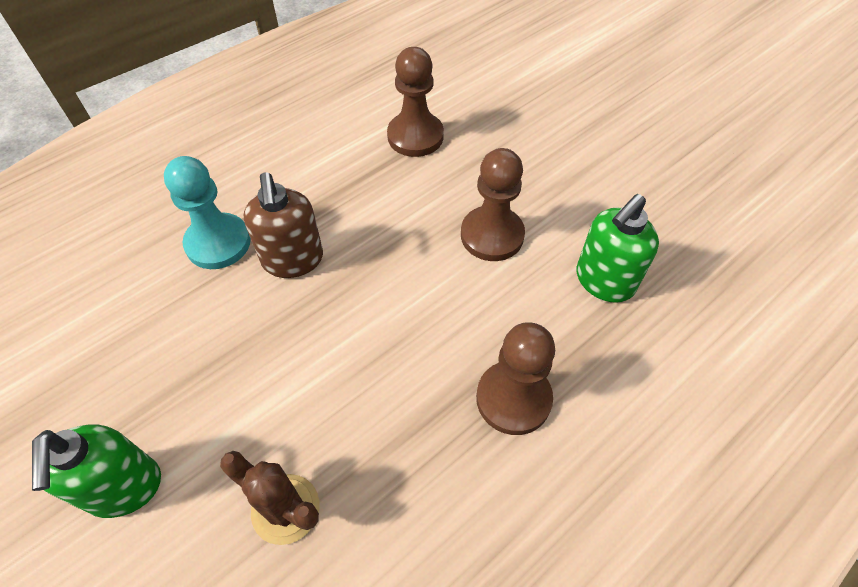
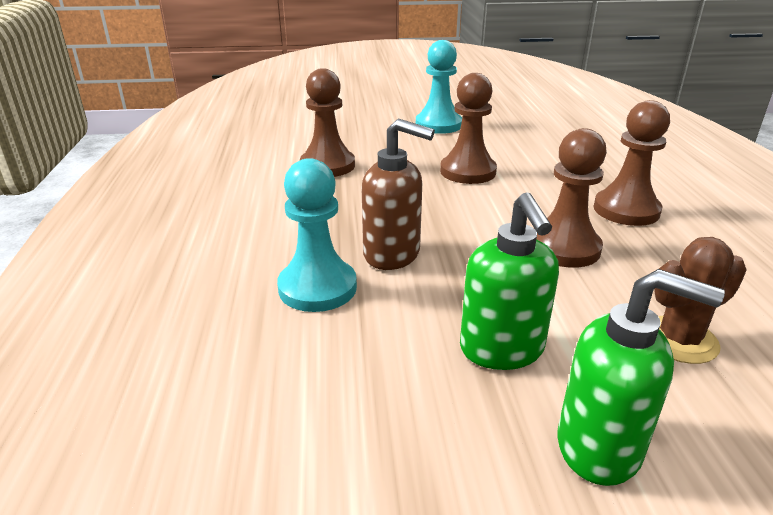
camera: 55 degrees left, 25 degrees down
green soap dispenser [576,194,659,303] -> green soap dispenser moved to [460,192,559,370]
none -> turquoise pawn [416,40,462,134]
none -> brown pawn [537,128,607,268]

